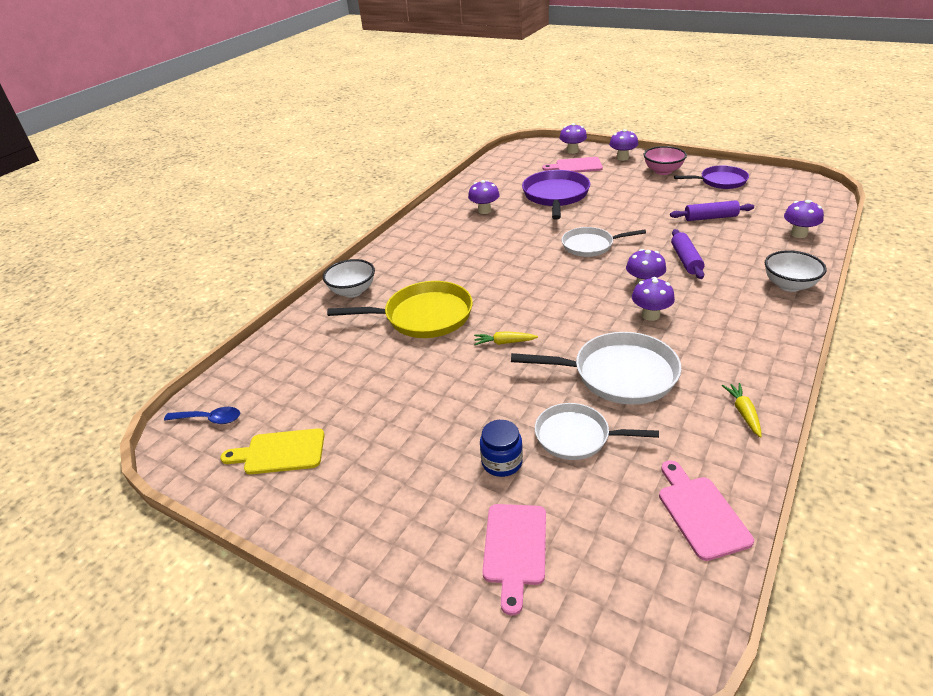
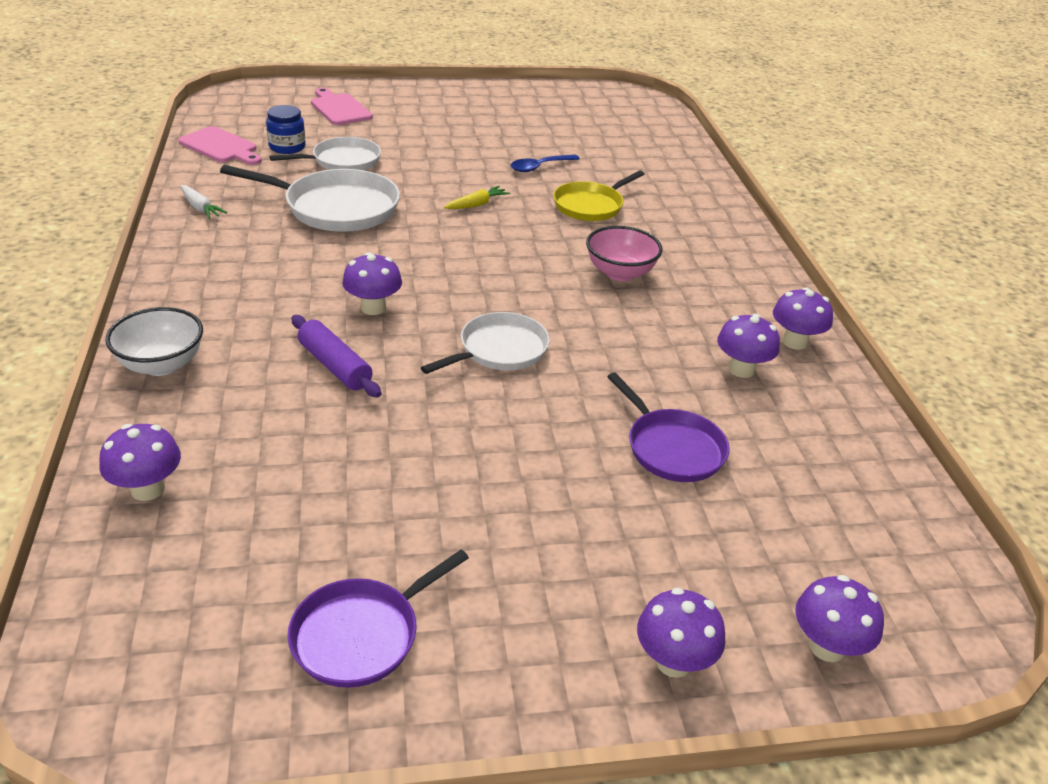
camera: 135 degrees right, 0 degrees up
blue spoon [164,407,240,424] -> blue spoon moved to [510,154,580,172]
yellow cutting board [221,428,324,474] -> none
white bowl [323,259,375,298] -> none
yellow pan [327,281,473,338] -> yellow pan [553,170,644,221], size x0.66
blue jar [480,420,523,477] -> blue jar moved to [266,105,306,154]
white pan [511,332,682,405] -> white pan turned 135 degrees counterclockwise [220,165,400,232]
purple pan [522,170,590,219] -> purple pan [607,372,730,482], size x0.66
pink cutting board [542,157,603,172] -> none
purple mushroom [632,277,675,321] -> purple mushroom moved to [773,288,833,350]
pink bowl [644,146,687,175] -> pink bowl moved to [586,226,663,281]
purple rolling pin [670,200,754,221] -> none
yellow carrot [722,383,762,437] -> white carrot [181,185,227,219]

